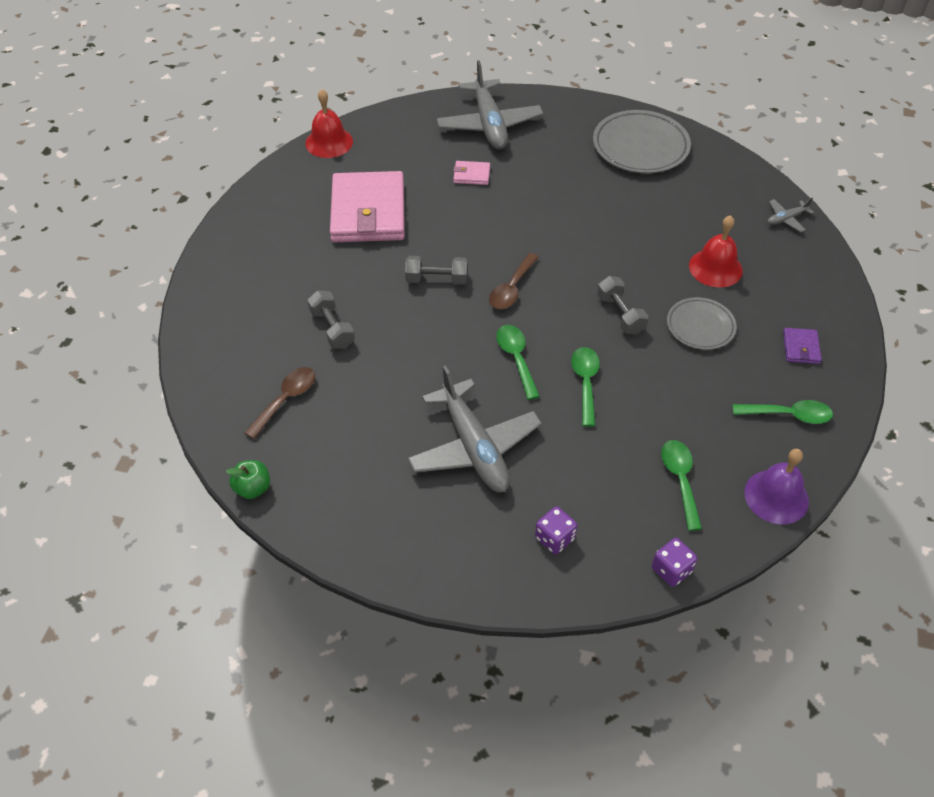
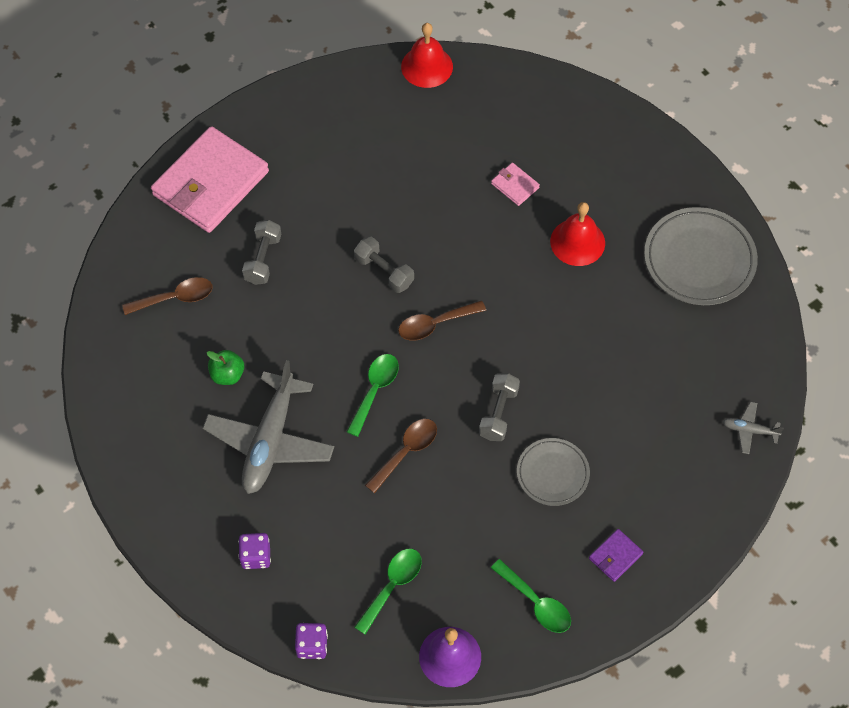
camera: 40 degrees right, 10 degrees up
green apple [226,460,270,499] -> green apple moved to [207,350,244,385]
pink wallet [330,171,405,242] -> pink wallet moved to [151,126,269,233]
grey plane [437,60,543,149] -> none
green spoon [571,347,600,427] -> brown spoon [365,419,437,493]
red bell [689,215,743,288] -> red bell moved to [550,202,605,266]

